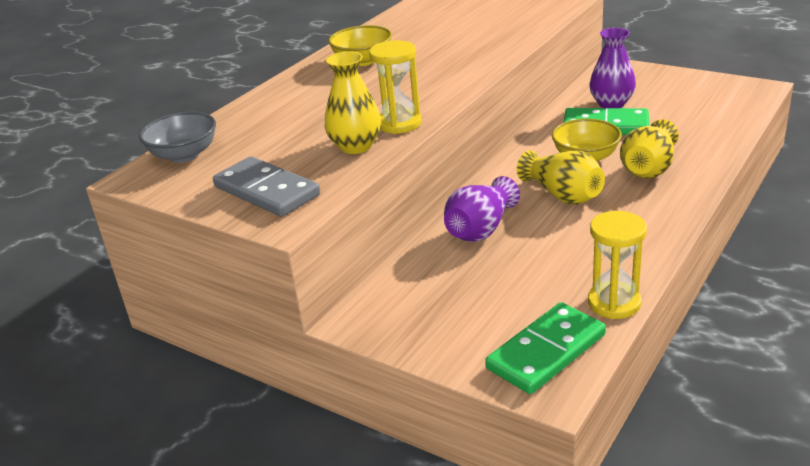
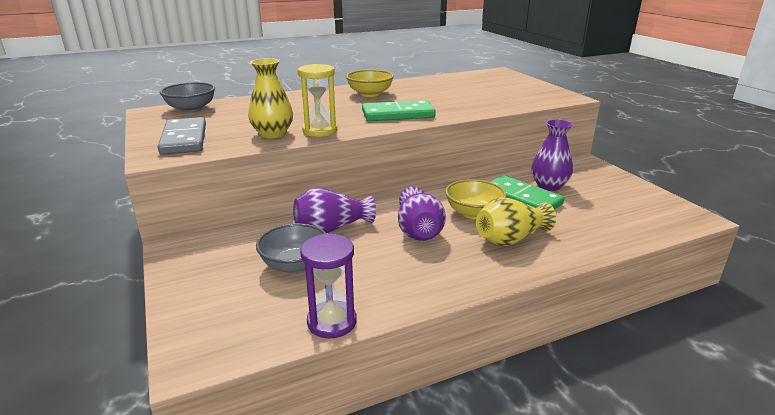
camera: 30 degrees right, 5 degrees down
green domino [485,302,606,394] -> green domino moved to [362,100,436,121]
yellow vase [517,150,605,205] -> purple vase [398,186,446,241]
yellow hourglass [588,211,647,319] -> purple hourglass [300,233,357,338]
none -> grey bowl [256,223,326,273]

